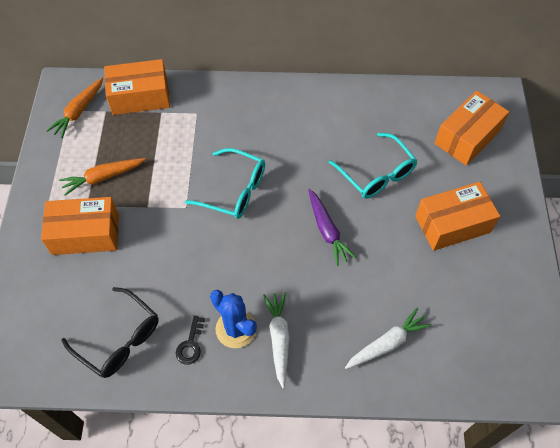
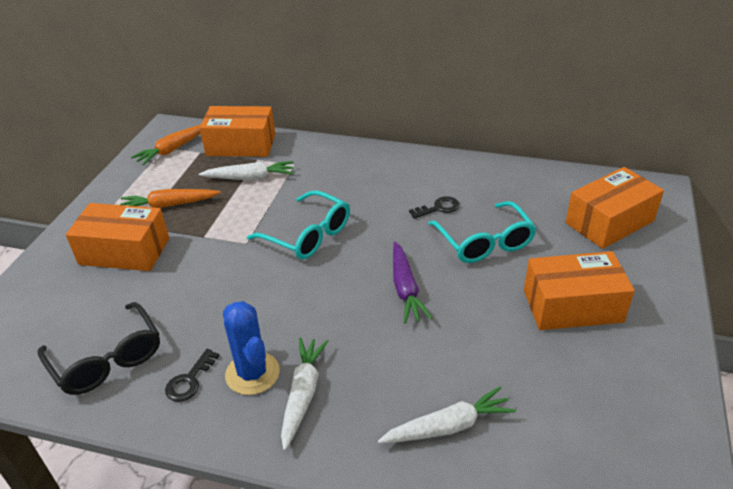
camera: 15 degrees right, 20 degrees down
none -> white carrot [199,161,294,180]
none -> black key [409,196,460,219]

